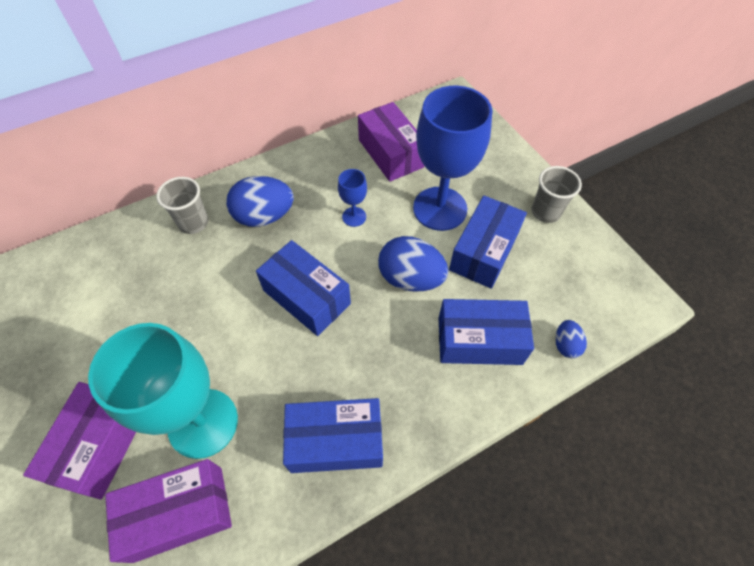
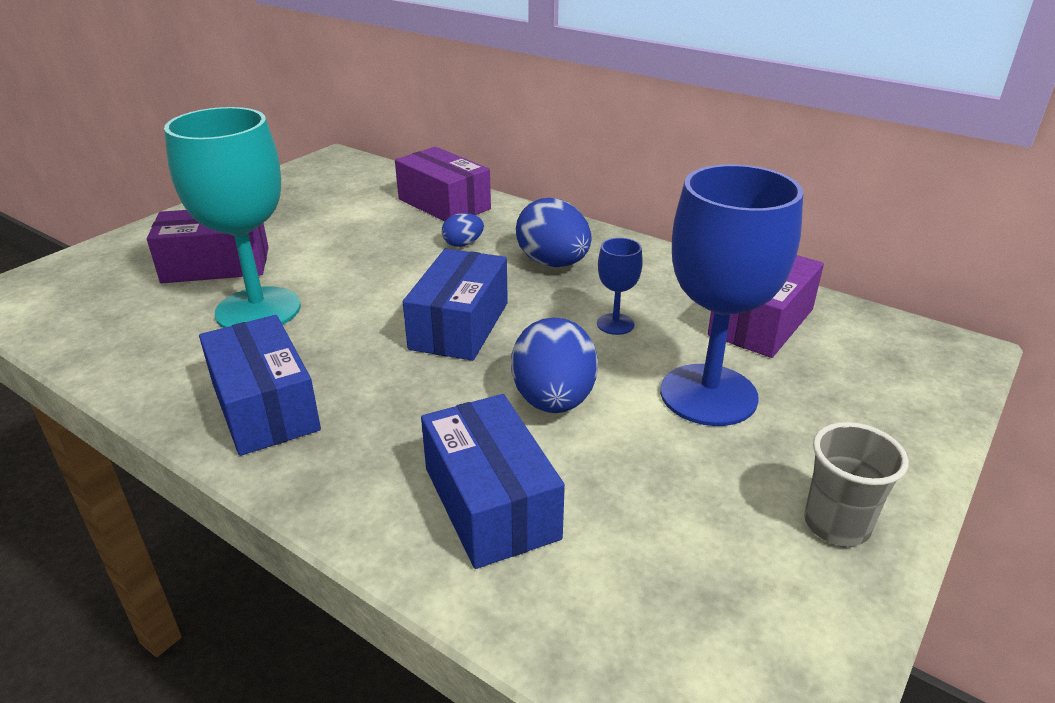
camera: 65 degrees right, 25 degrees down
purple box [105,459,232,563] -> purple box moved to [395,147,491,222]
grey cup [156,177,209,234] -> none
blue box [449,196,527,289] -> none
blue egg [555,320,587,358] -> blue egg moved to [442,213,484,247]

